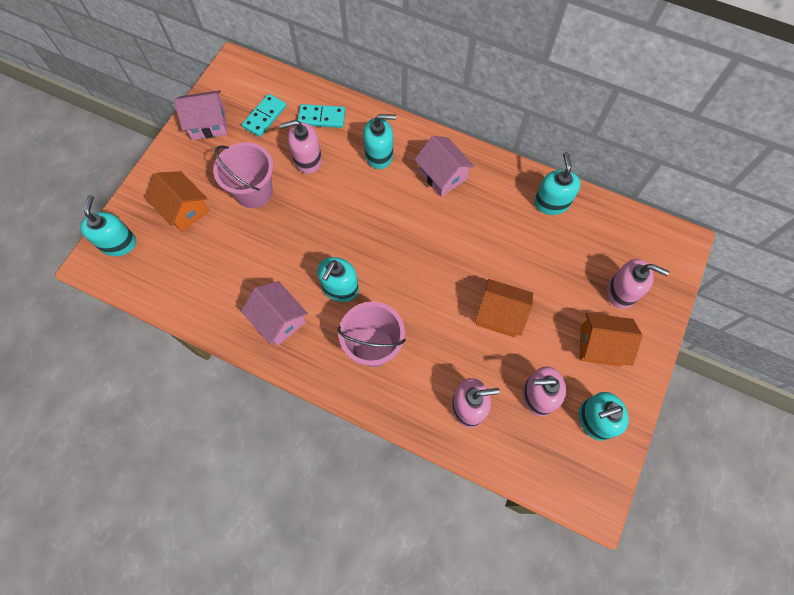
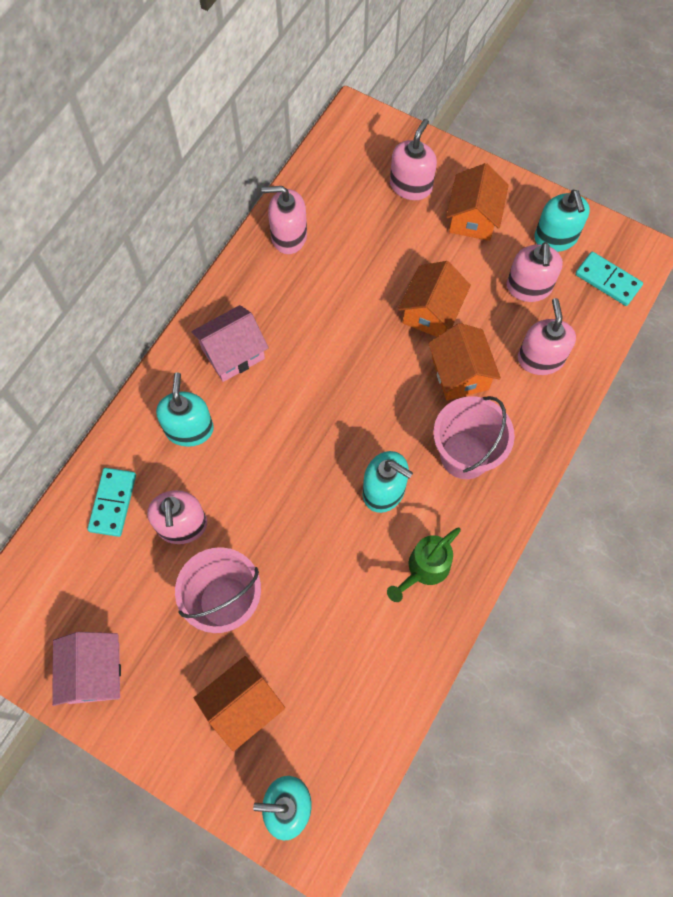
camera: 85 degrees left, 0 degrees up
pink house [241,281,308,346] -> green watering can [387,528,461,602]
turquoise domino [242,94,287,137] -> turquoise domino moved to [575,252,643,306]
turquoise soap dispenser [534,152,581,215] -> pink soap dispenser [261,186,307,254]
none -> orange house [428,323,501,401]

